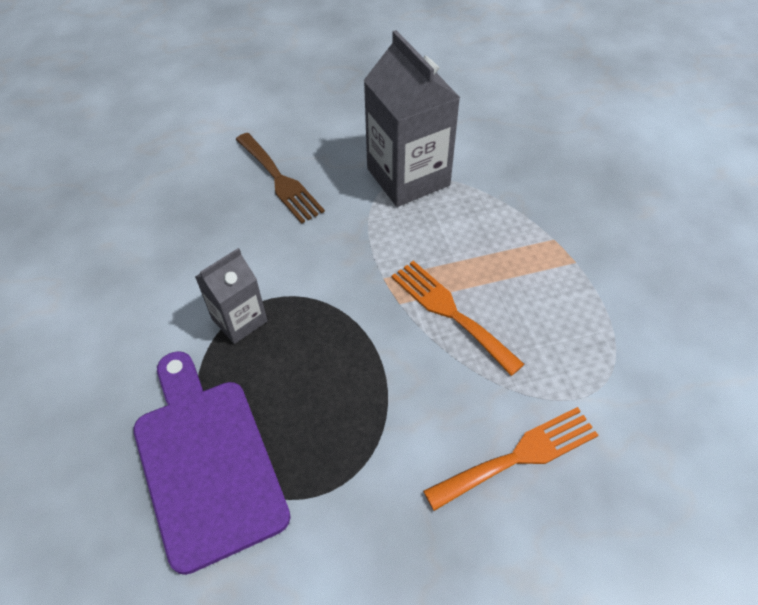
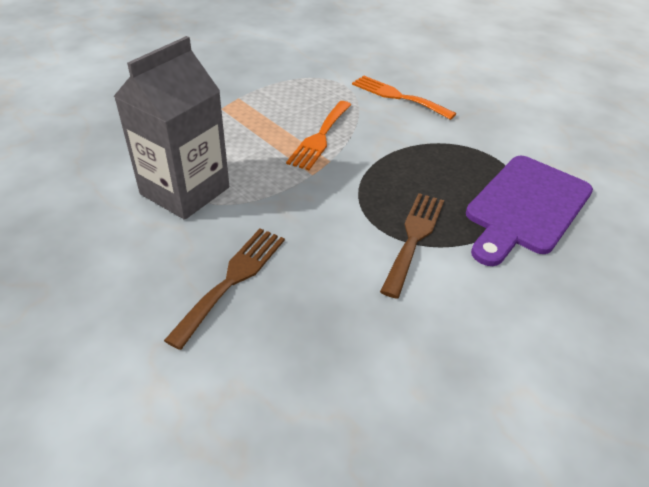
camera: 120 degrees left, 10 degrees down
grey carton [195,248,268,344] -> brown fork [380,193,444,299]

